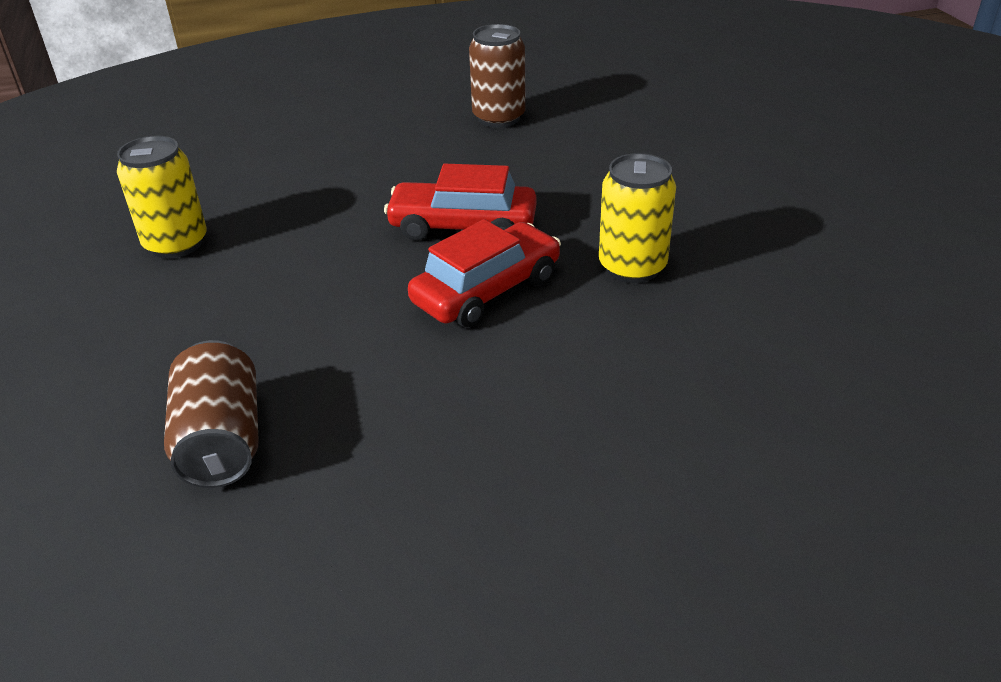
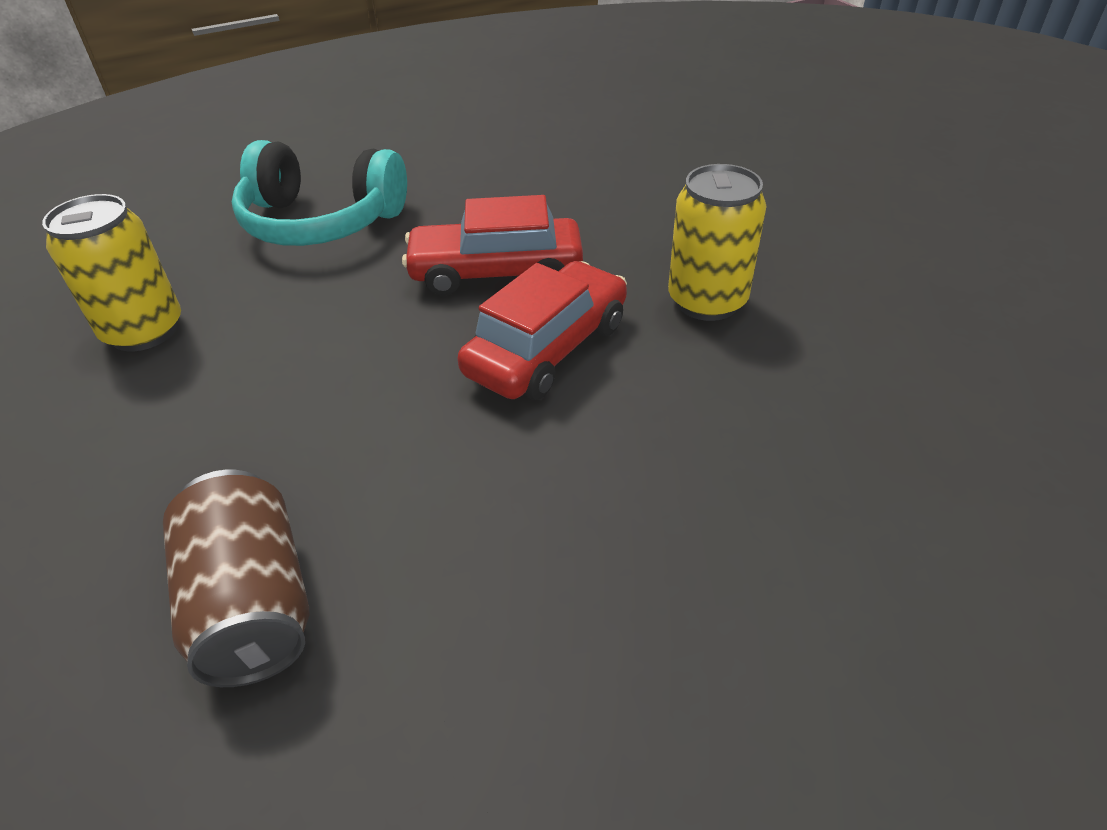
camera: 10 degrees left, 5 degrees up
brown can [469,24,526,128] -> none
none -> turquoise headphones [232,140,407,246]

